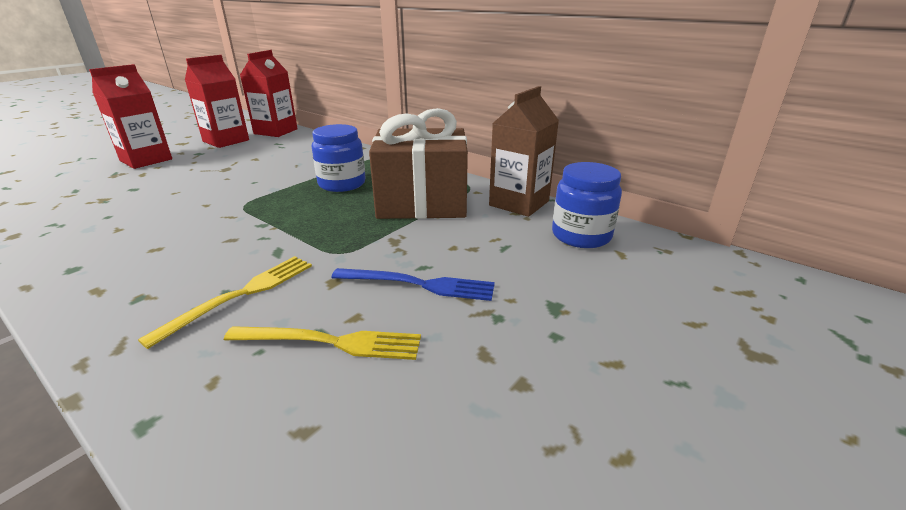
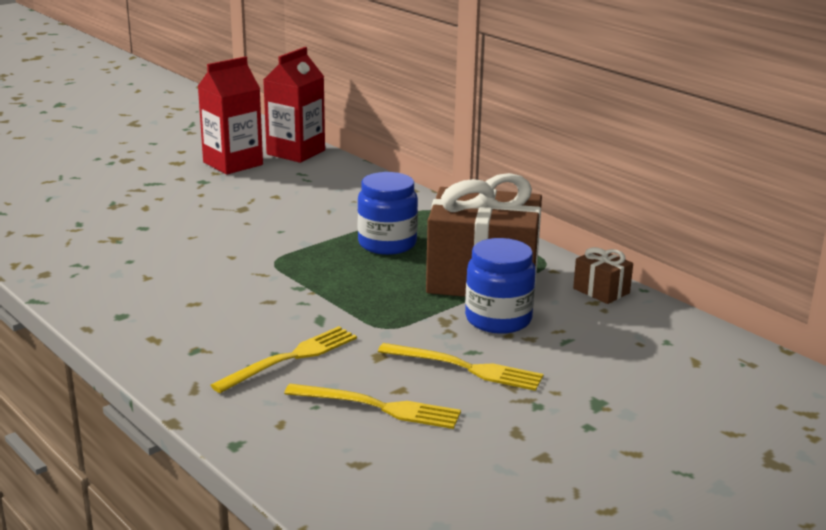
camera: 10 degrees right, 5 degrees down
red carton [89,64,172,169] -> none
blue fork [331,268,495,301] -> yellow fork [378,343,543,391]
brown carton [489,86,559,217] -> brown gift [573,247,633,304]
blue jar [552,162,622,248] -> blue jar moved to [465,238,536,334]

